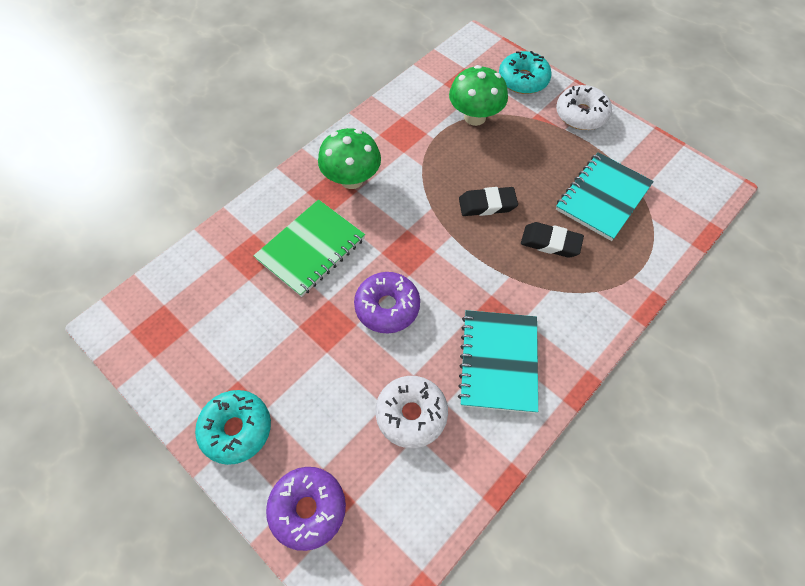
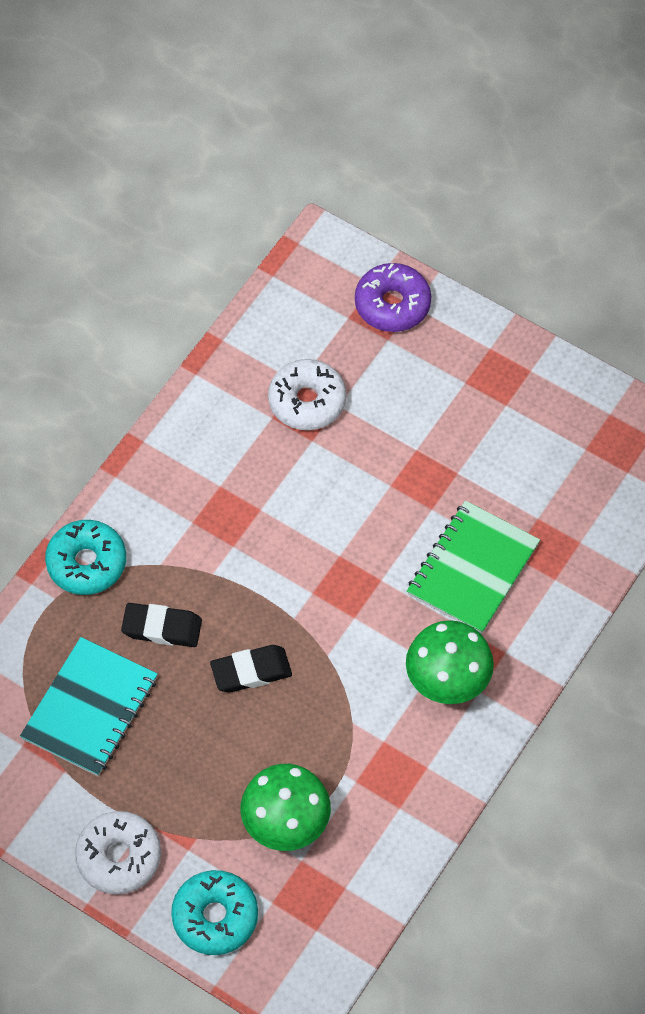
camera: 170 degrees right, 0 degrees up
turquoise donut [195,390,271,465] -> turquoise donut moved to [45,520,126,595]
purple donut [354,272,420,333] -> none
turquoise notebook [458,310,538,413] -> none

